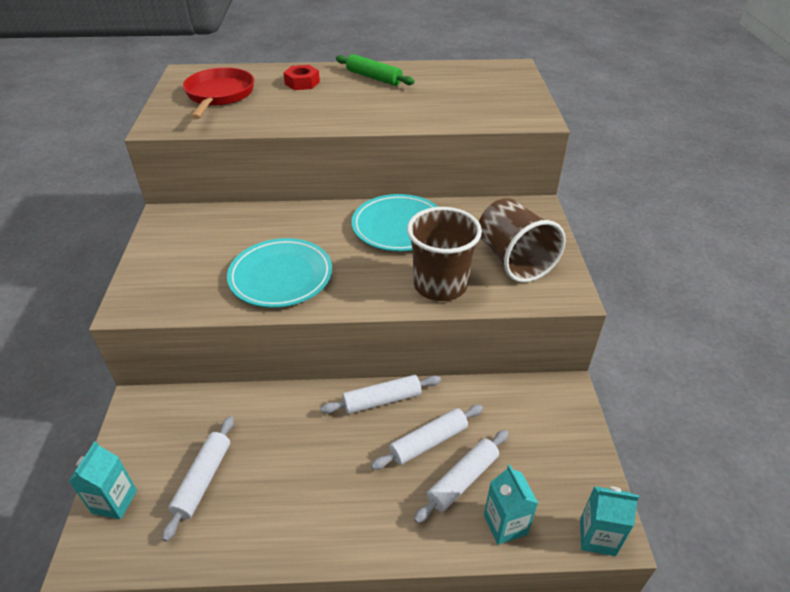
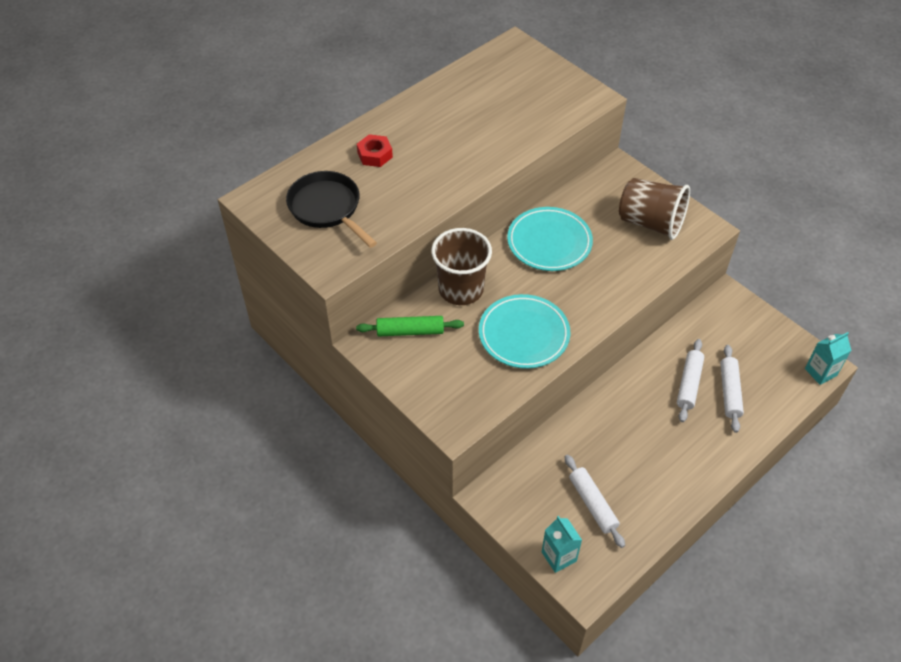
camera: 40 degrees left, 10 degrees up
red pan [183,67,254,119] -> black pan [286,171,377,248]
white rolling pin [321,375,441,414] -> none
green rolling pin [336,54,415,86] -> green rolling pin moved to [356,316,464,336]
brown cup [407,207,482,301] -> brown cup moved to [431,228,492,305]
turquoise carton [484,465,538,545] -> none

